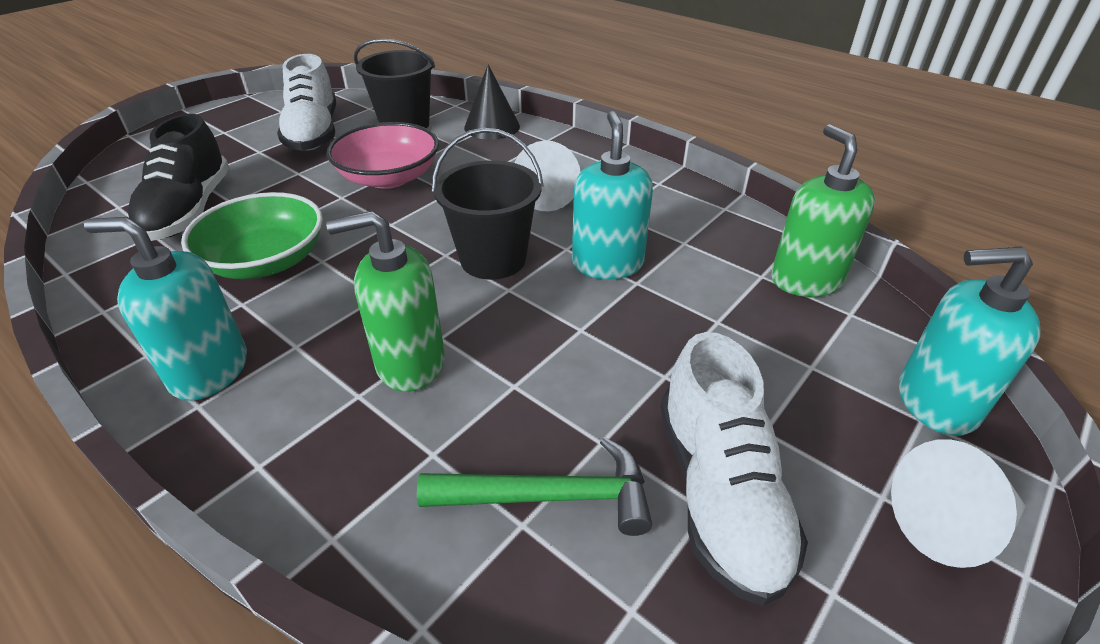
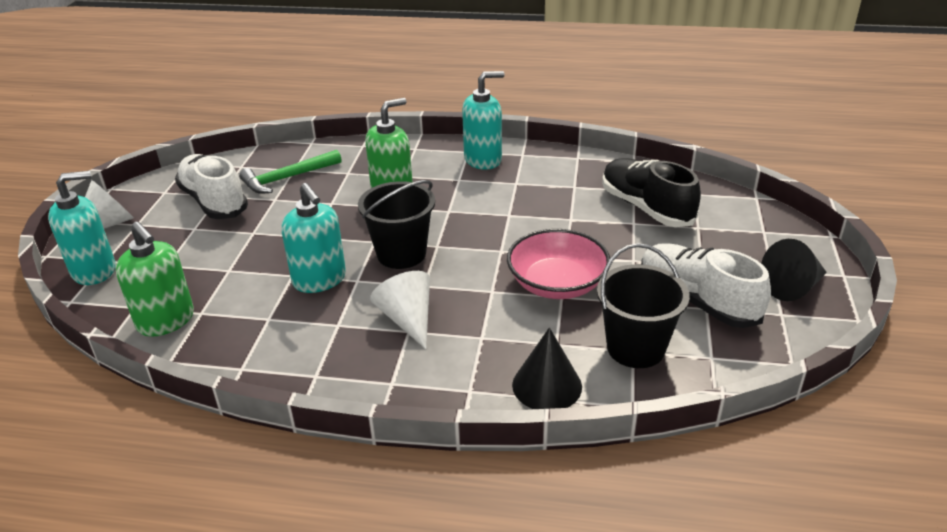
camera: 150 degrees right, 5 degrees down
green bowl [181,192,323,279] -> none
none -> black cone [761,239,827,301]

